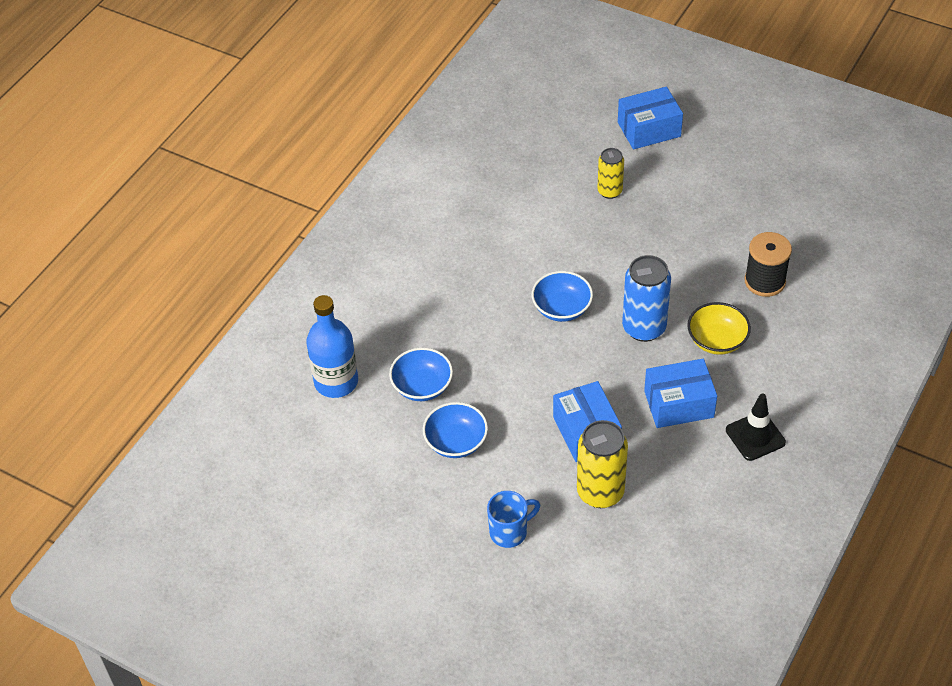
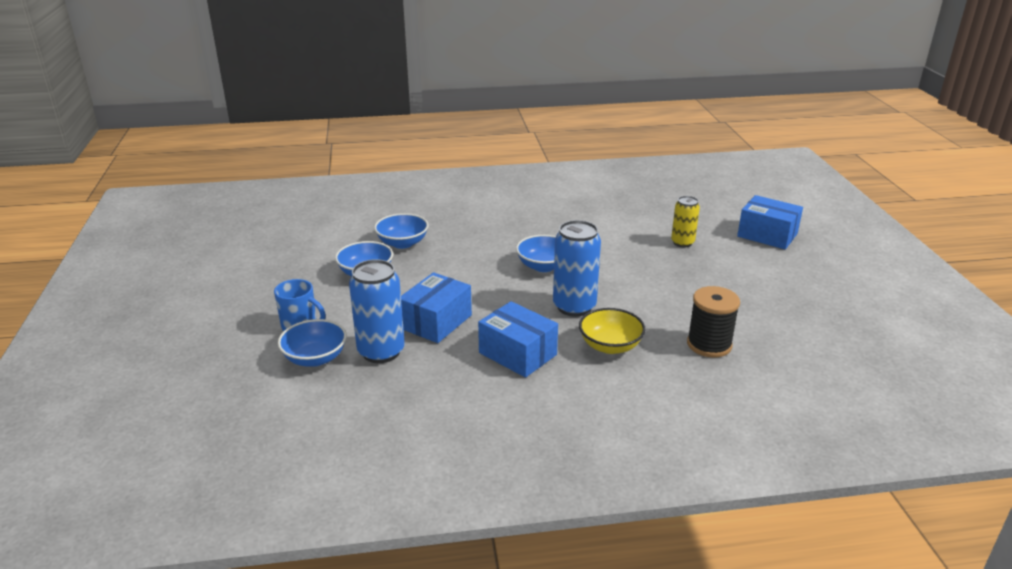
camera: 50 degrees right, 20 degrees down
blue bottle [306,295,358,398] -> none
yellow can [577,420,628,508] -> blue can [349,259,405,363]
black traffic cone [726,394,786,461] -> none
none -> blue bowl [278,319,347,367]

